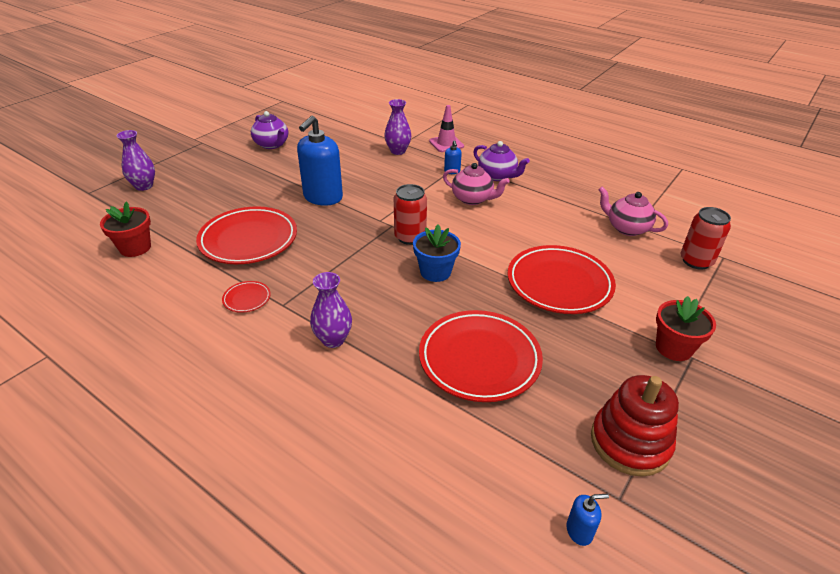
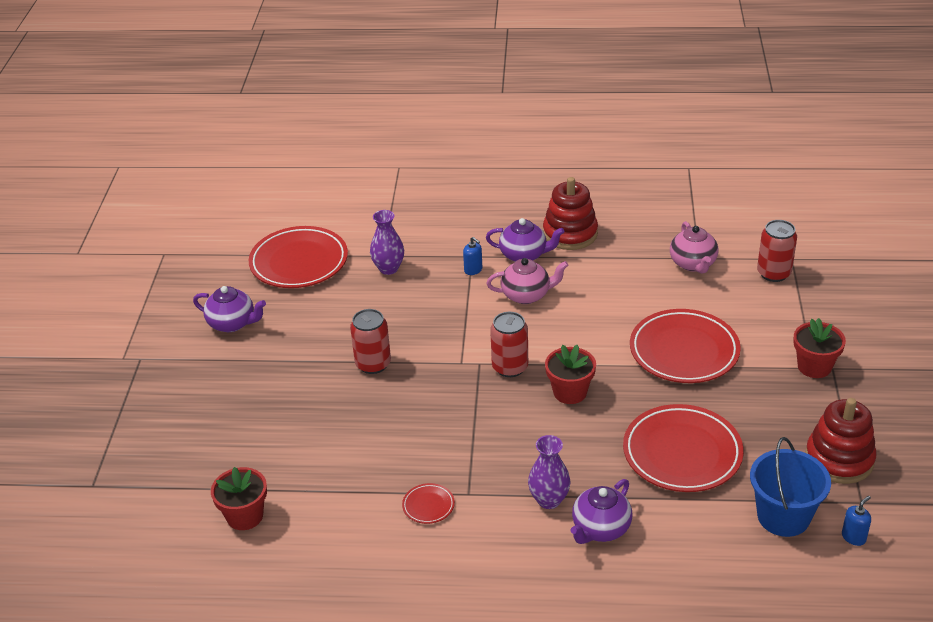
camera: 30 degrees left, 0 degrees up
purple vase [116,130,155,191] -> none
red plate [196,206,297,264] -> red plate moved to [249,226,348,288]
blue soap dispenser [297,116,343,206] -> red can [350,309,391,374]
blue flower pot [413,224,461,282] -> red flower pot [545,344,596,404]
pink traffic cone [429,105,464,152] -> none
pink teapot [598,186,668,236] -> pink teapot turned 105 degrees counterclockwise [670,221,718,273]
none -> red stacking toy [543,177,598,250]
none -> purple teapot [571,479,632,544]
none -> blue bucket [750,437,831,537]

